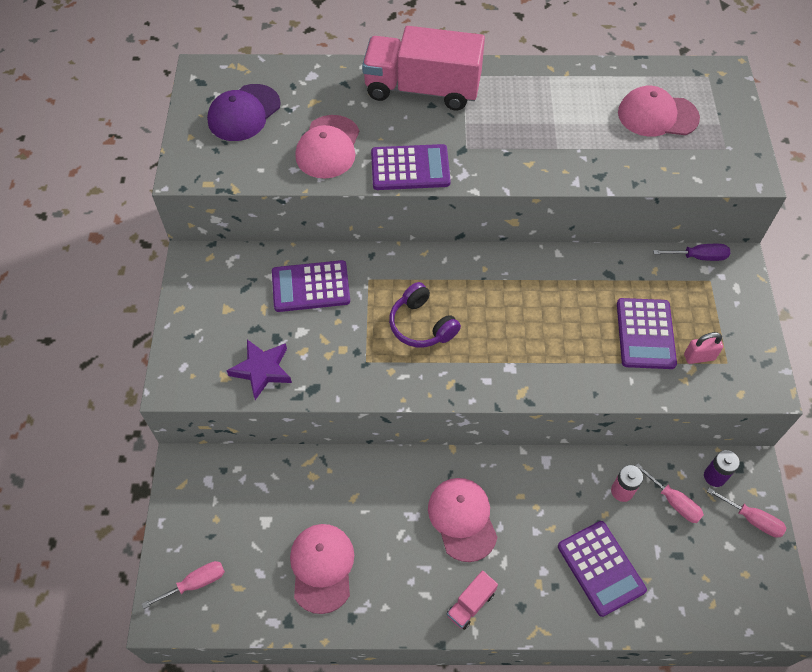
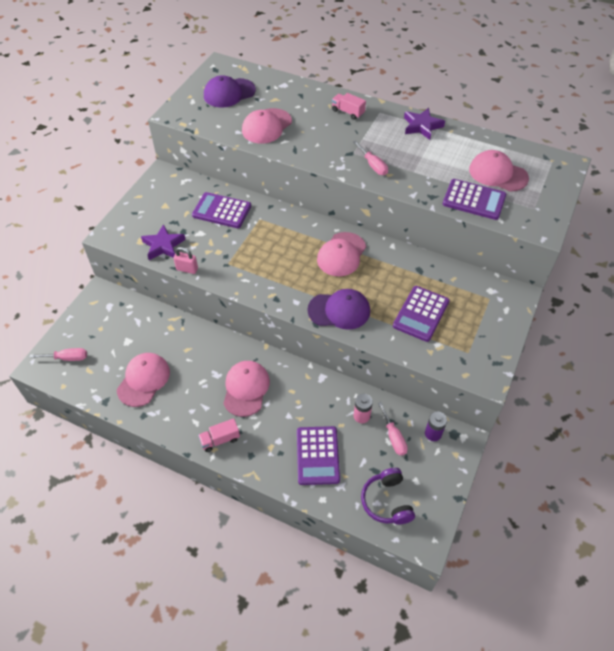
camera: 25 degrees right, 5 degrees down
pink truck [362,26,485,110] -> pink truck [332,93,366,120], size x0.41
purple calculator [371,144,451,190] -> purple calculator moved to [443,179,506,220]
purple headphones [389,282,461,347] -> purple headphones moved to [361,468,415,525]
purple screwdriver [653,244,730,261] -> none
pink padlock [684,332,723,364] -> pink padlock moved to [173,247,198,274]
pink screwdriver [707,488,786,538] -> pink screwdriver moved to [353,141,388,175]
none -> purple cap [307,289,370,330]
none -> pink cap [317,232,366,276]
none -> purple star [404,108,445,140]

